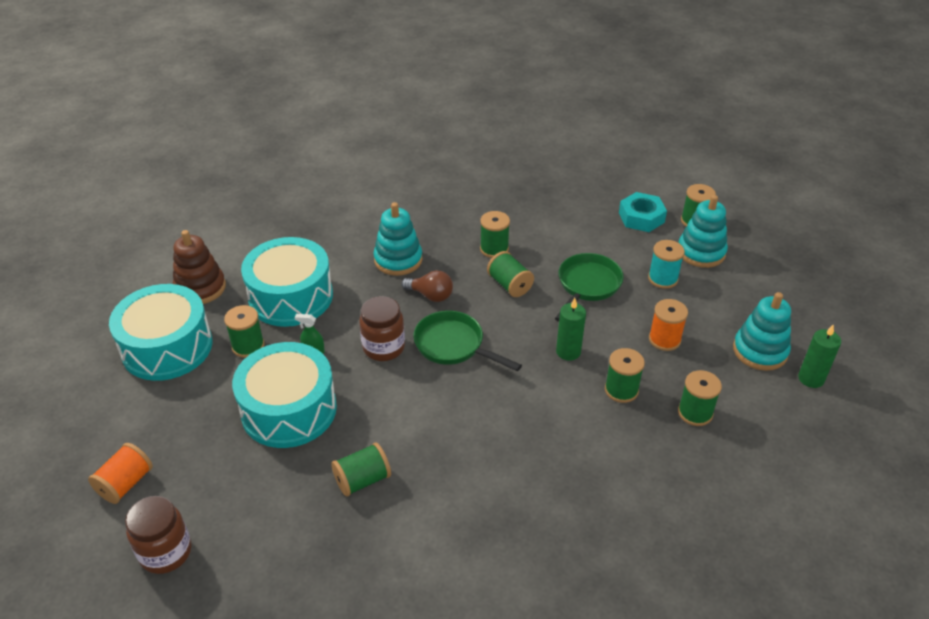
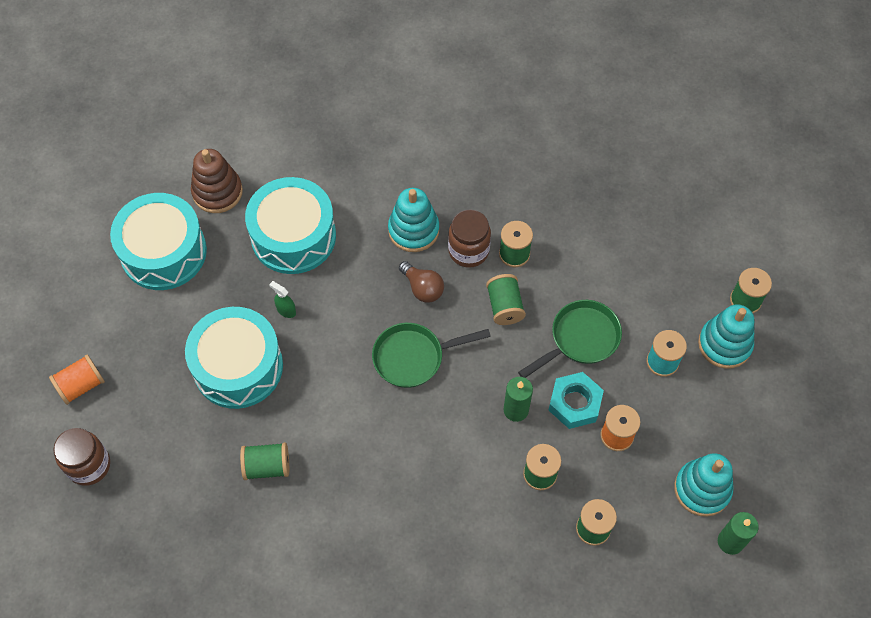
camera: 25 degrees right, 20 degrees up
green spool [224,305,265,358] -> none
brown jar [359,296,405,361] -> brown jar moved to [448,210,491,268]
green pan [413,311,522,371] -> green pan turned 75 degrees counterclockwise [372,323,491,388]
turquoise nut [619,192,667,232] -> turquoise nut moved to [548,372,604,429]

